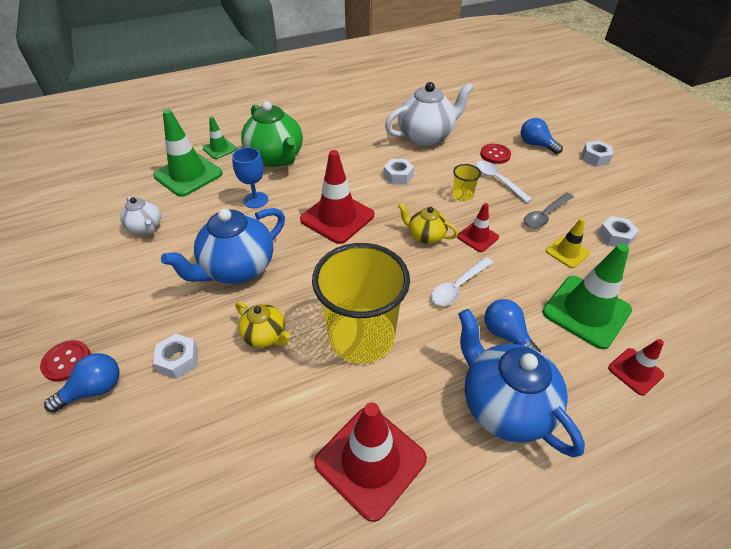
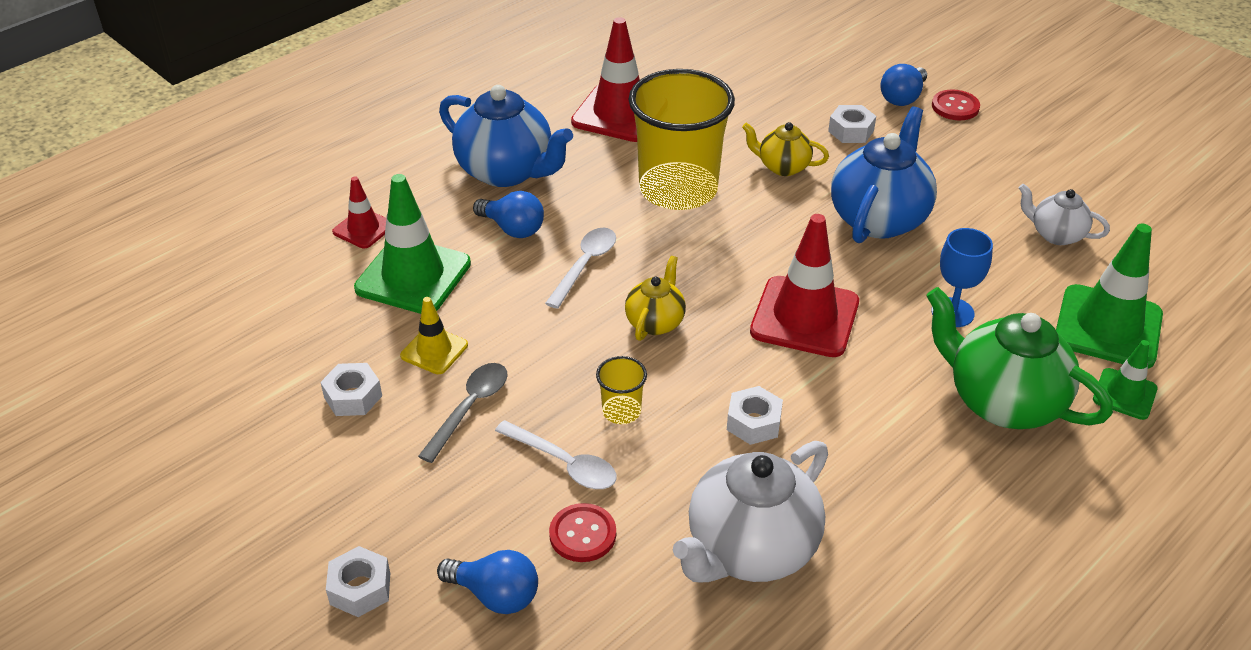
camera: 160 degrees right, 5 degrees down
yellow teapot [398,203,458,244] -> yellow teapot turned 75 degrees counterclockwise [625,256,686,341]
red traffic cone [457,203,499,252] -> none

